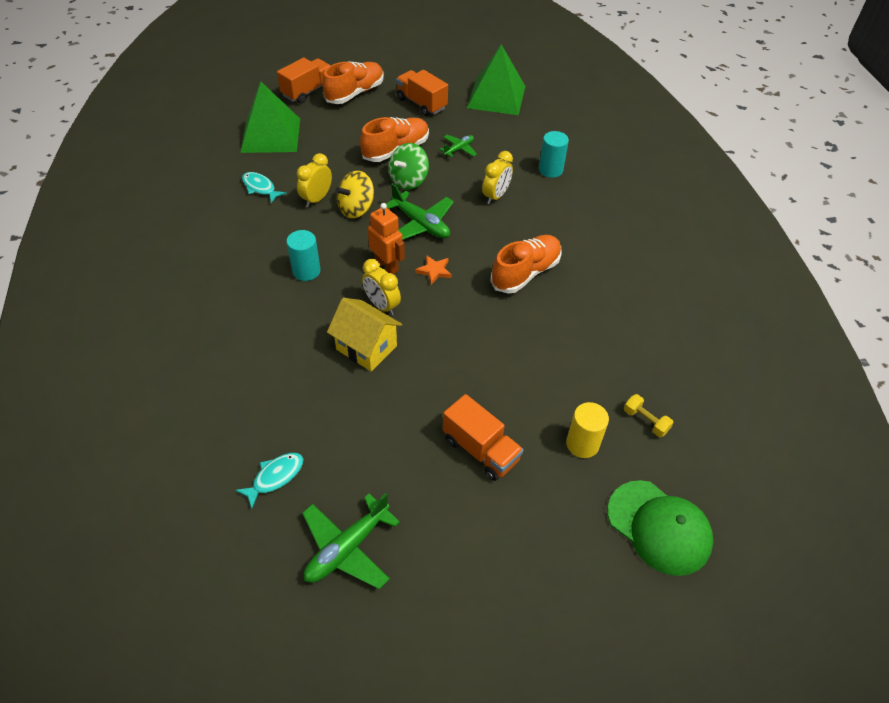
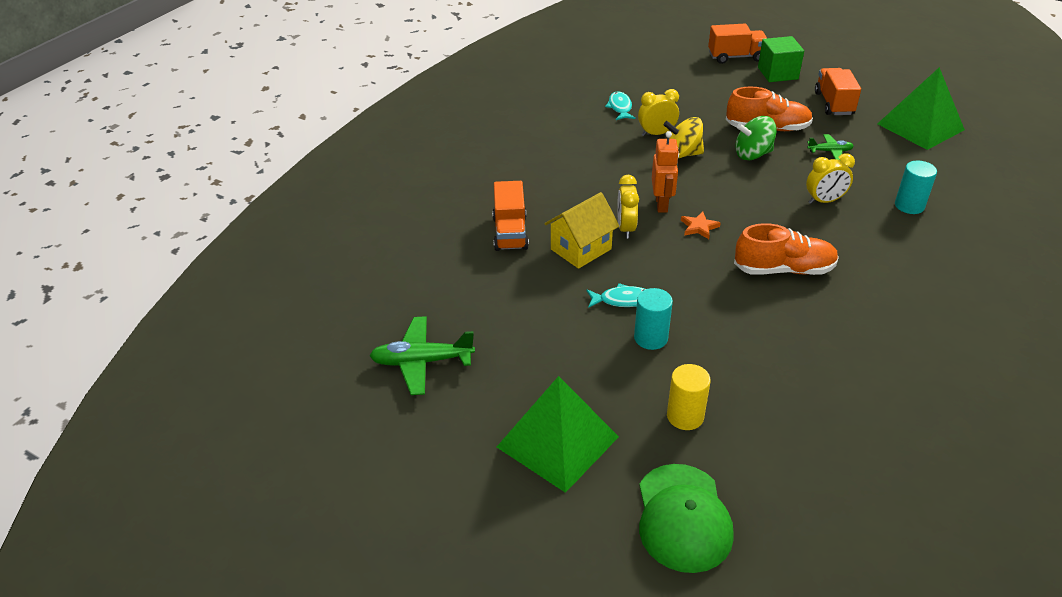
camera: 45 degrees right, 10 degrees down
turquoise fish [235,453,303,509] -> turquoise fish moved to [586,283,646,308]
green pyramid [240,82,300,153] -> green pyramid moved to [497,376,619,493]
turquoise cylinder [286,230,321,281] -> turquoise cylinder moved to [634,288,673,350]
orange shoe [322,61,384,104] -> green cube [758,36,804,82]
yellow house [327,298,402,371] -> yellow house turned 60 degrees clockwise [544,192,619,269]
green plane [386,183,454,240] -> none
orange truck [443,394,523,481] -> orange truck moved to [492,181,529,251]
yellow dumbbell [624,394,673,437] -> none

